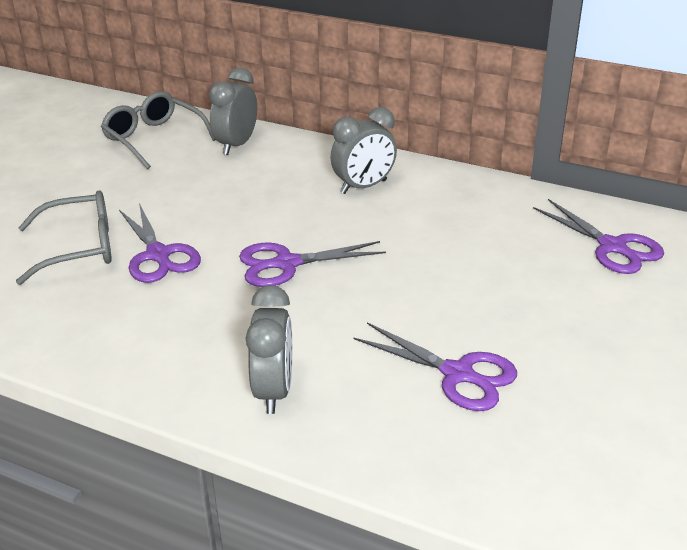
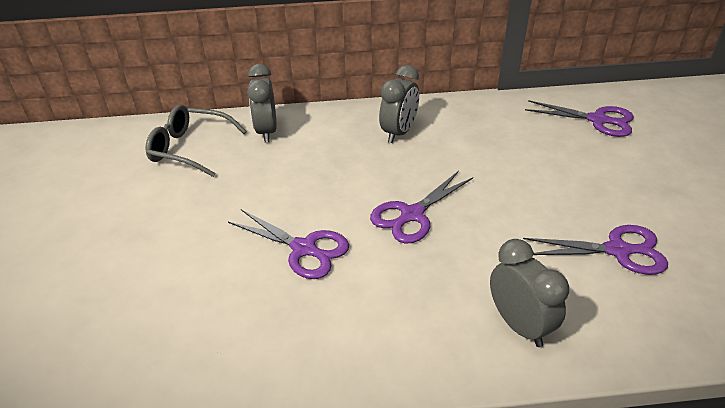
camera: 30 degrees left, 5 degrees up
grey glasses [16,190,112,285] -> none

